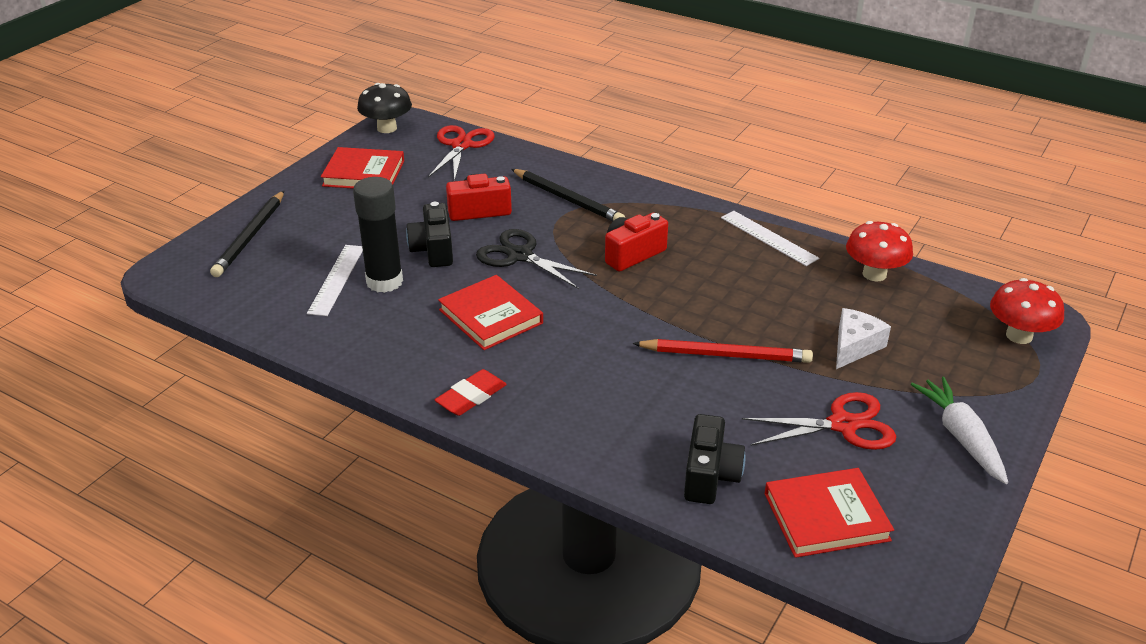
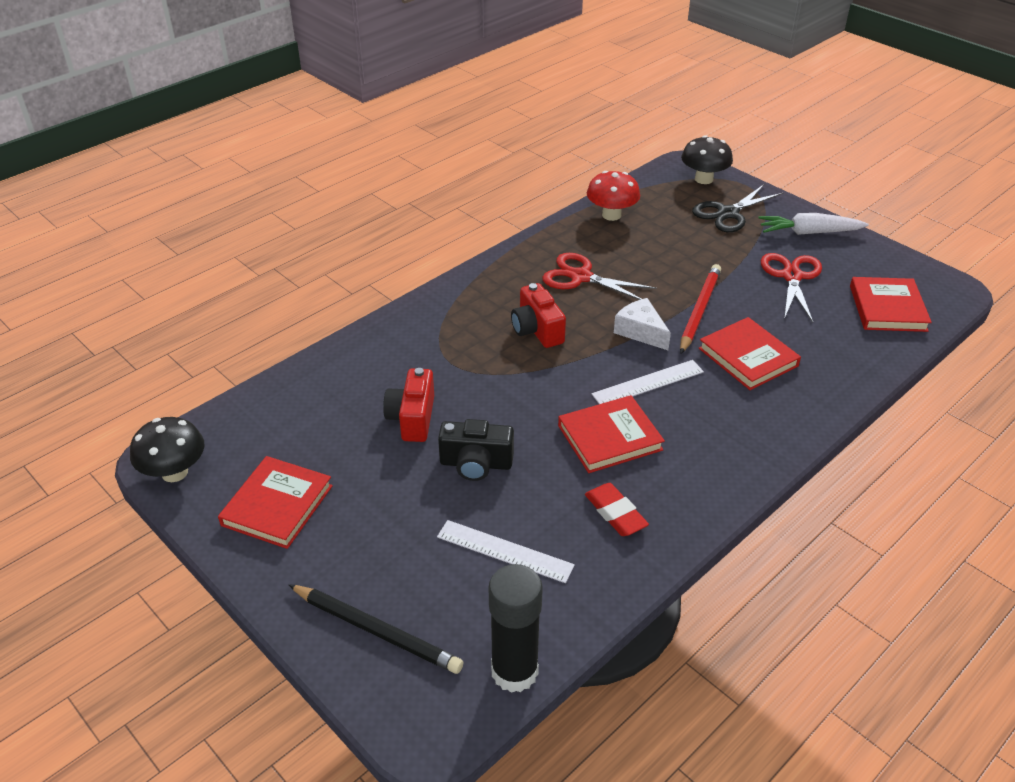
camera: 75 degrees left, 5 degrees up
black glue stick [353,177,403,293] -> black glue stick moved to [489,564,543,693]
red scissors [428,125,495,181] -> red scissors moved to [542,253,657,300]
red eraser [435,369,507,416] -> red eraser moved to [585,483,649,536]
black scissors [476,229,597,289] -> black scissors moved to [692,184,783,232]
black pencil [511,169,625,222] -> none
black camera [684,414,746,504] -> none
white ruler [721,211,819,266] -> white ruler moved to [592,360,704,404]
white cheese [836,308,891,369] -> white cheese moved to [614,298,671,350]
red mushroom [990,278,1064,344] -> black mushroom [681,135,733,184]
none -> red book [699,317,801,390]

